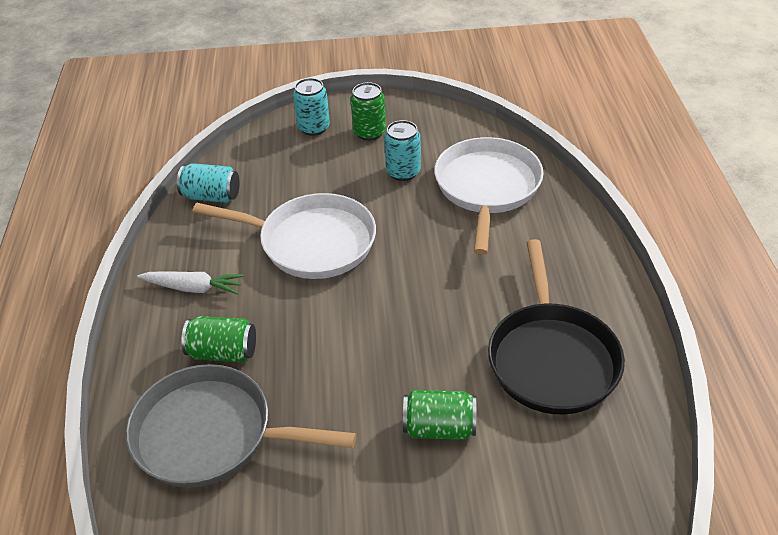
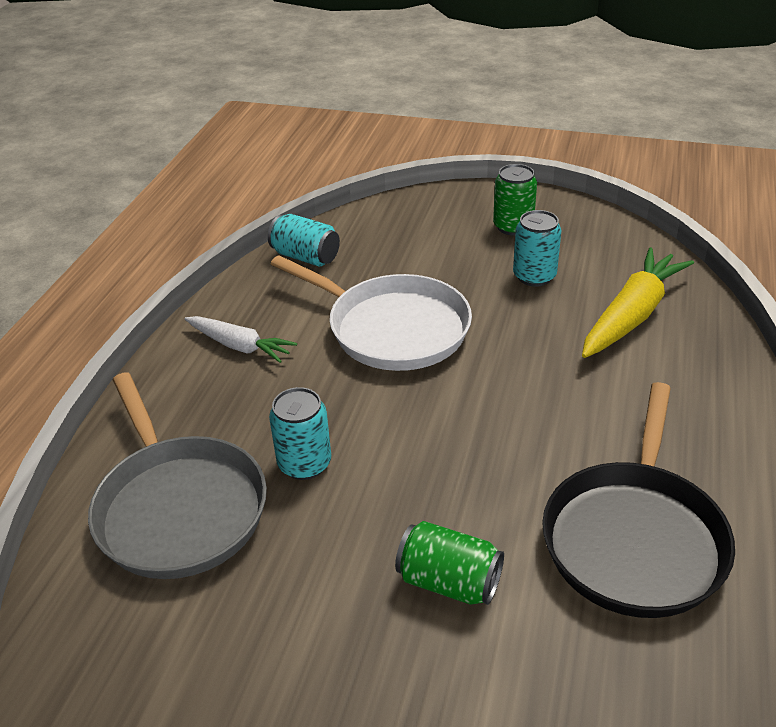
camera: 20 degrees right, 5 degrees down
grey pan [126,364,356,488] -> grey pan turned 150 degrees counterclockwise [88,372,267,579]
green can [181,316,256,362] -> none
turquoise can [293,78,330,136] -> turquoise can moved to [269,387,331,480]
white pan [434,137,544,255] -> yellow carrot [582,247,694,358]

